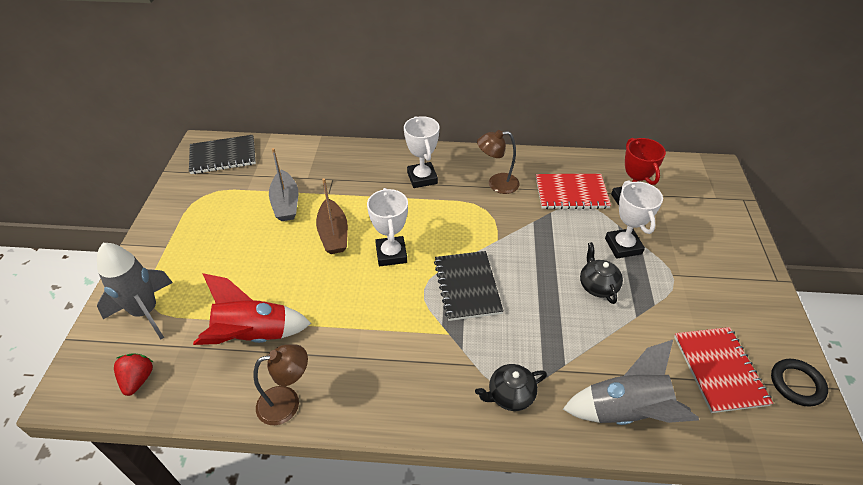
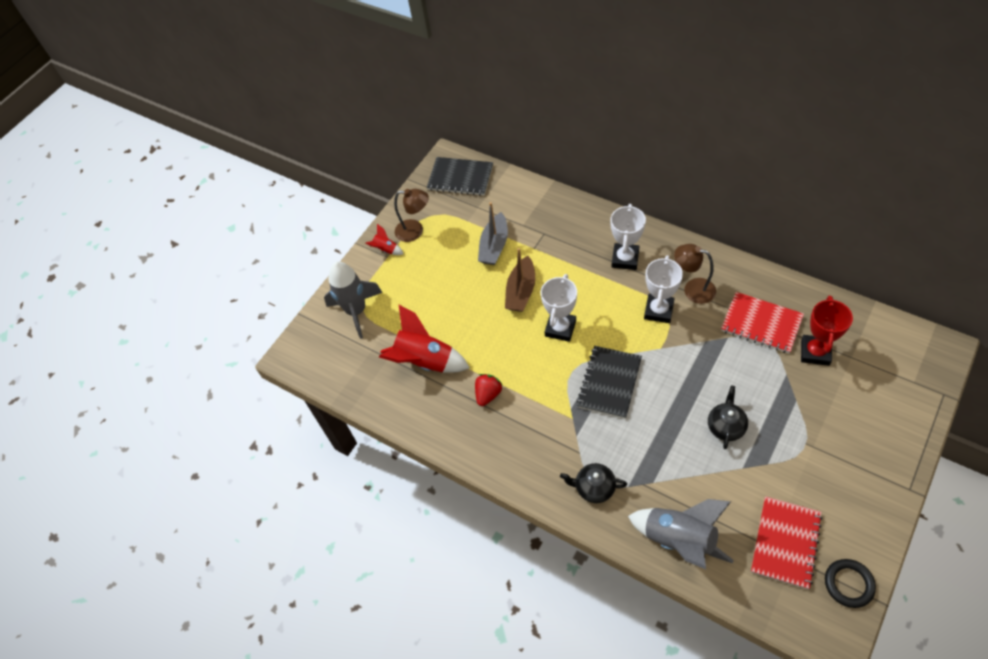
camera: 35 degrees right, 10 degrees up
red strawberry [114,353,153,396] -> red strawberry moved to [475,374,503,406]
brown lamp [253,344,308,425] -> brown lamp moved to [394,189,429,242]
white trophy [605,181,663,259] -> white trophy moved to [644,255,683,323]
none -> red rocket [365,224,403,255]

